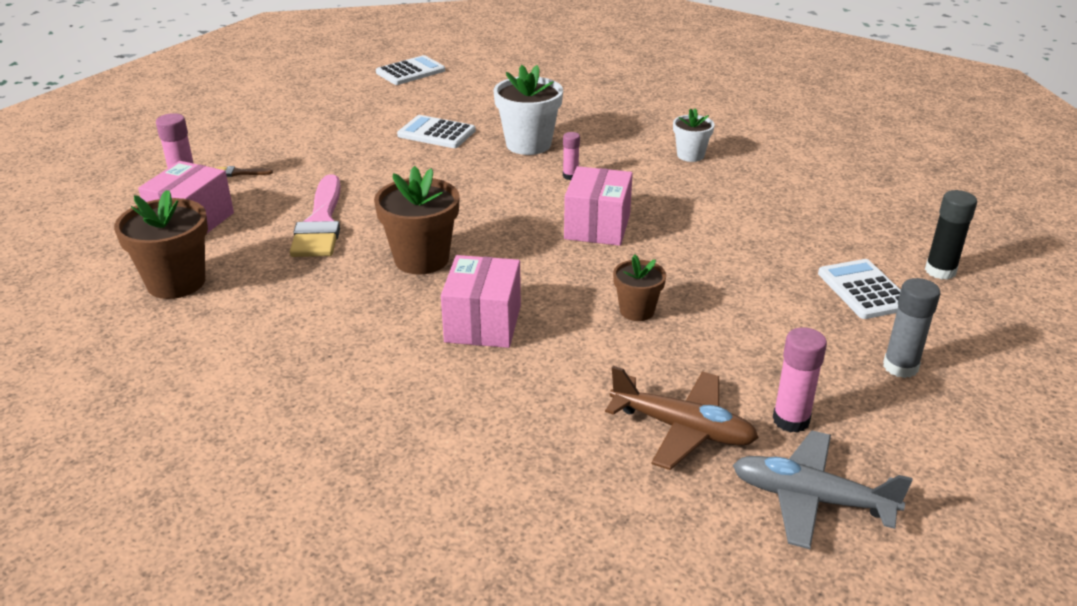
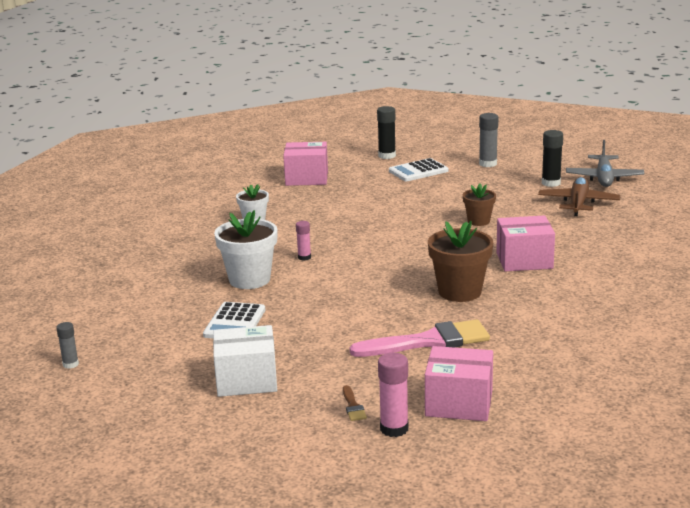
camera: 100 degrees left, 10 degrees down
brown flower pot [114,190,208,299] -> none
white calculator [376,55,445,85] -> grey glue stick [56,322,79,369]
pink box [564,166,633,246] -> pink box moved to [283,142,328,186]
pink glue stick [773,327,827,433] -> black glue stick [542,130,563,187]
none -> white box [213,325,277,397]

